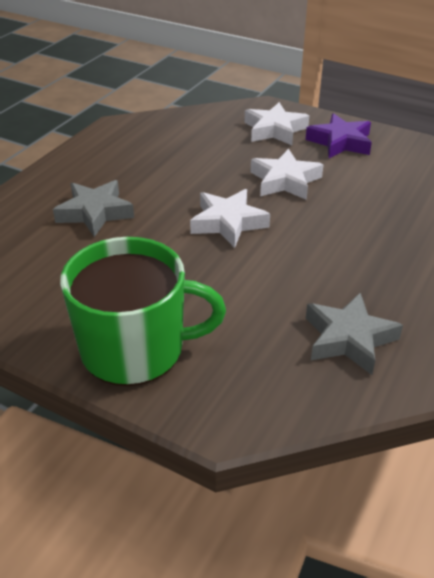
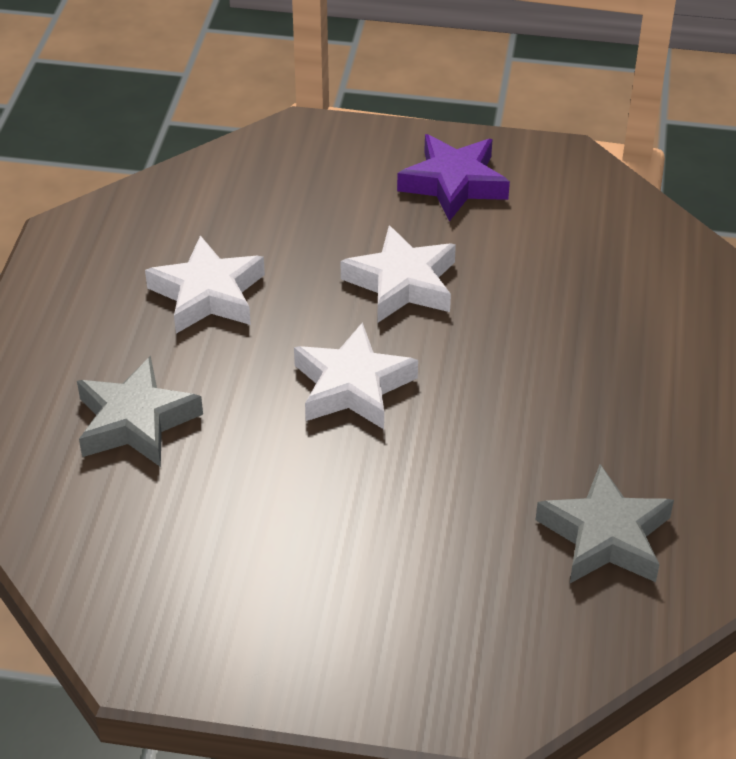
camera: 20 degrees left, 5 degrees up
green mug [60,237,226,386] -> none
white star [244,102,309,145] -> white star moved to [145,235,265,334]

